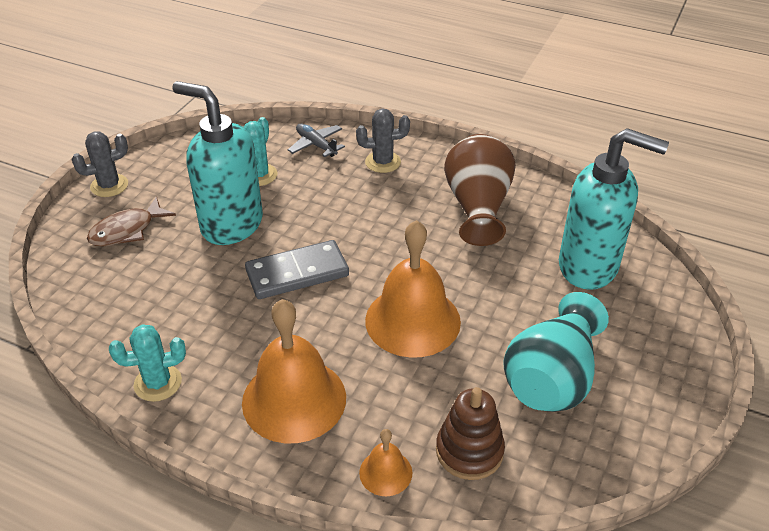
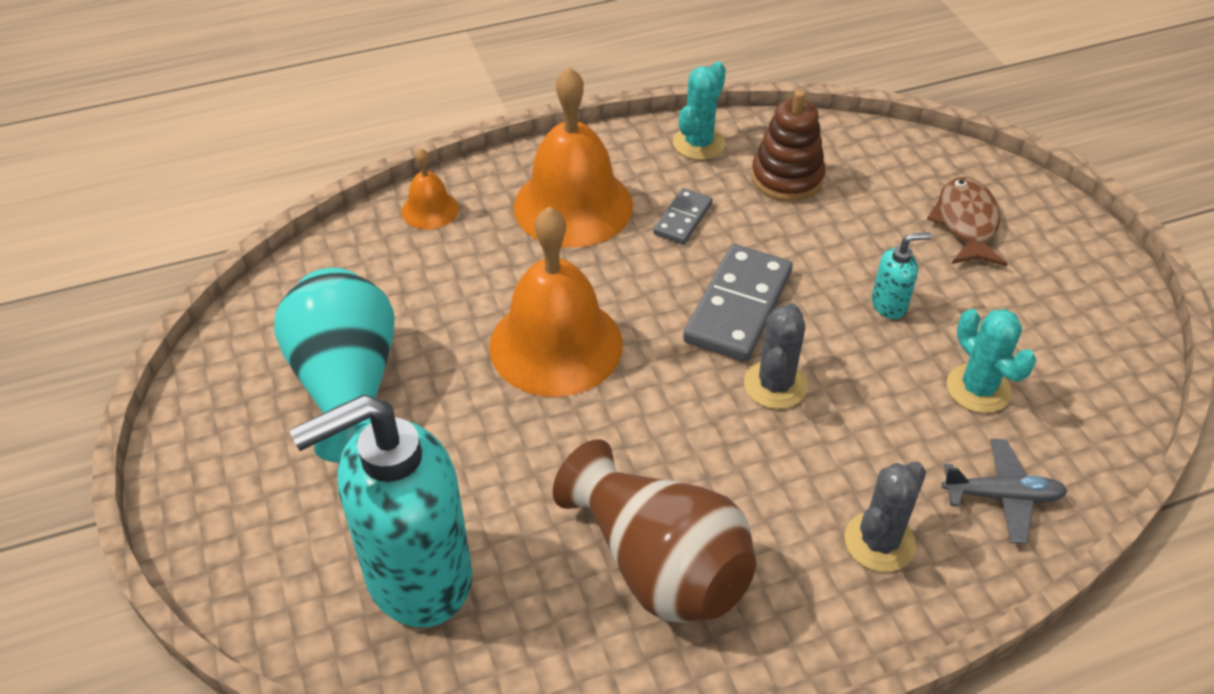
camera: 135 degrees right, 5 degrees up
grey cactus [72,131,128,197] -> grey cactus moved to [744,303,808,409]
turquoise soap dispenser [172,81,263,245] -> turquoise soap dispenser [872,232,931,319], size x0.40
brown stacking toy [436,387,505,480] -> brown stacking toy moved to [751,90,825,202]
none -> grey domino [653,188,713,245]

